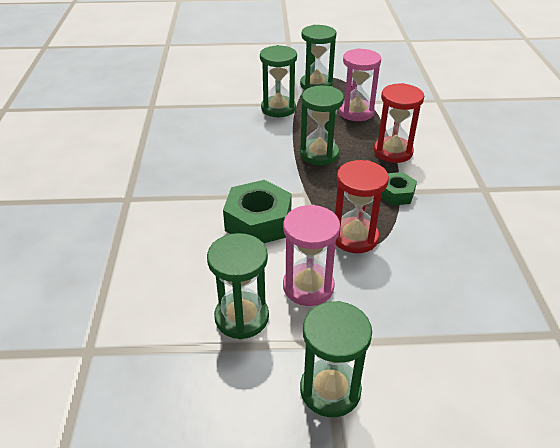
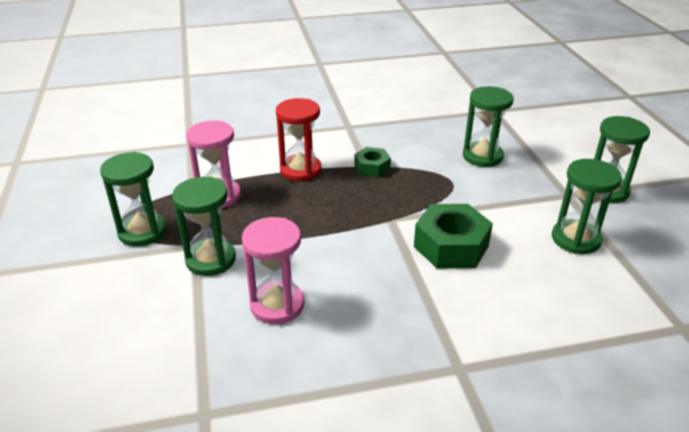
camera: 100 degrees left, 5 degrees down
pink hourglass [283,205,340,306] -> pink hourglass moved to [242,217,304,324]
green hourglass [300,86,344,165] -> green hourglass moved to [463,86,513,167]
red hourglass [335,160,389,253] -> none

